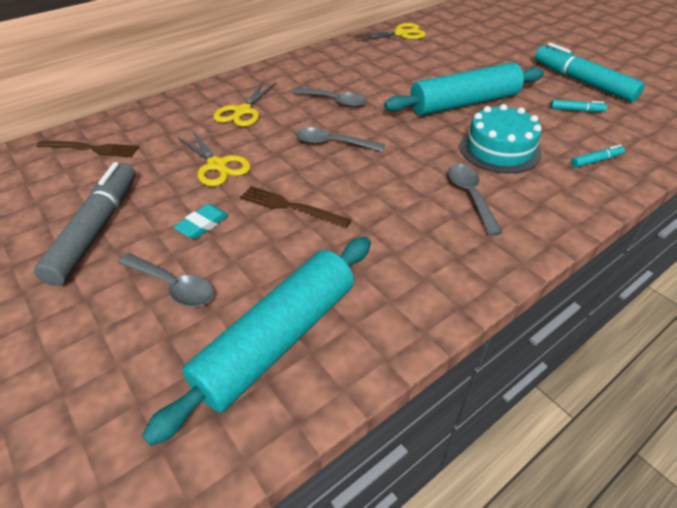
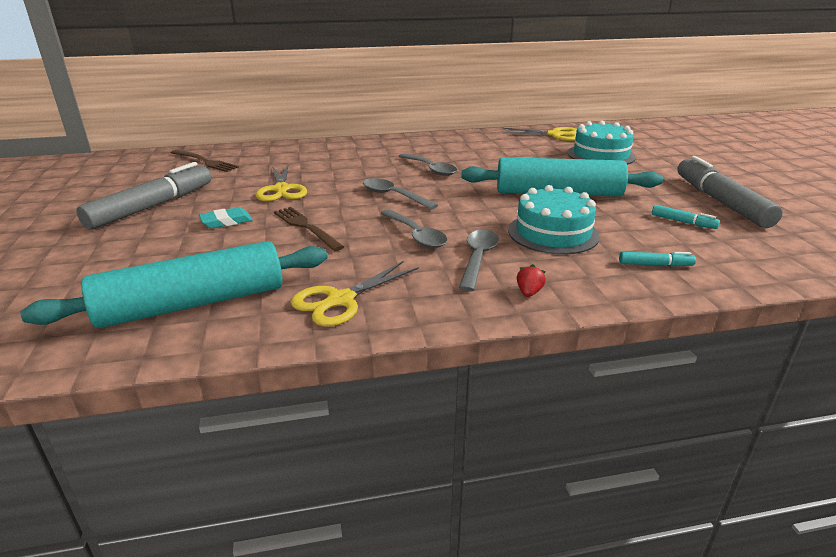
camera: 25 degrees right, 15 degrees down
grey spoon [118,253,214,307] -> grey spoon moved to [380,210,447,248]
yellow scissors [213,81,277,127] -> yellow scissors moved to [291,261,419,326]
turquoise marker [535,43,645,102] -> grey marker [677,156,783,228]
none -> red strawberry [517,264,546,297]
none -> turquoise cake [568,121,636,165]

